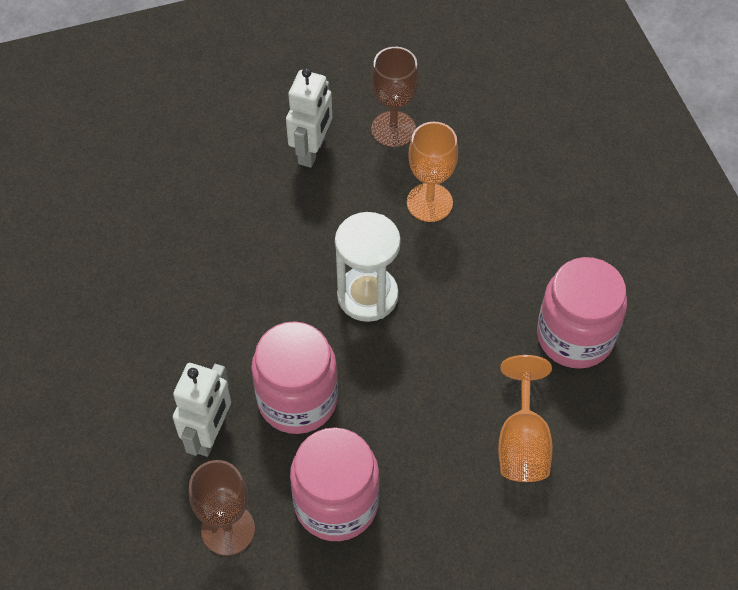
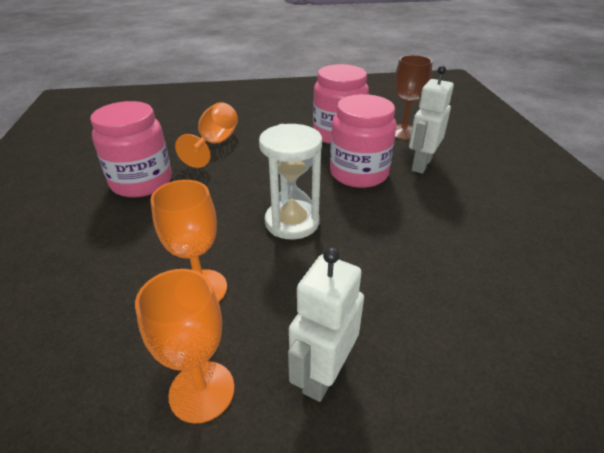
camera: 170 degrees left, 20 degrees down
brown goblet [371,47,419,147] -> orange goblet [135,269,234,424]

